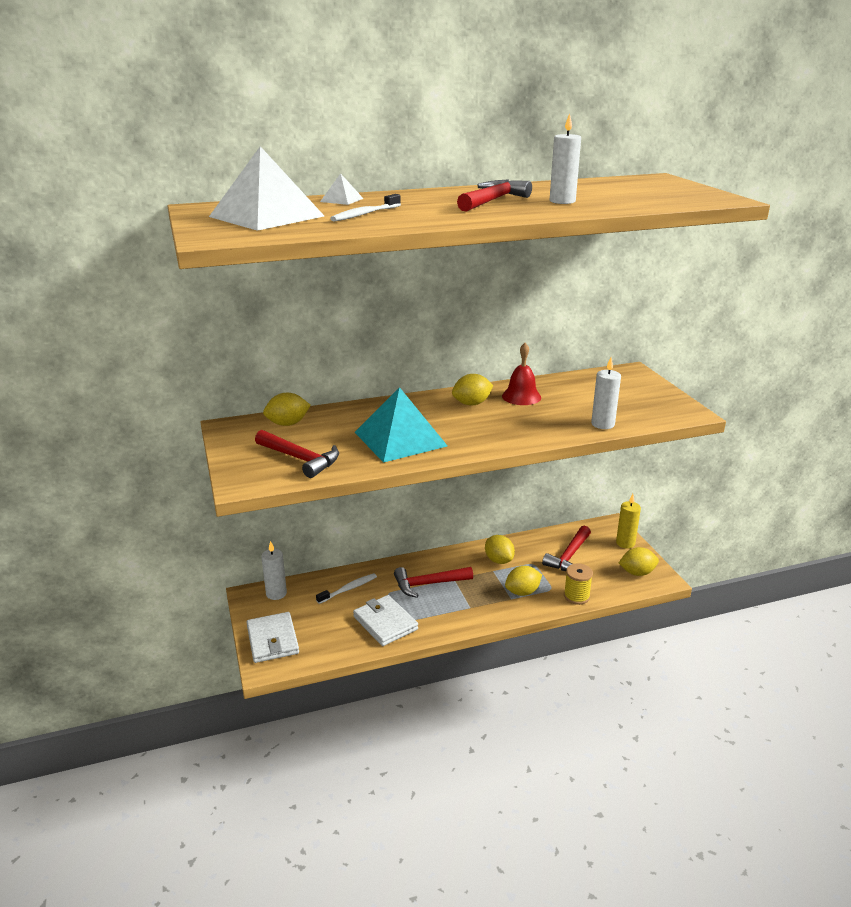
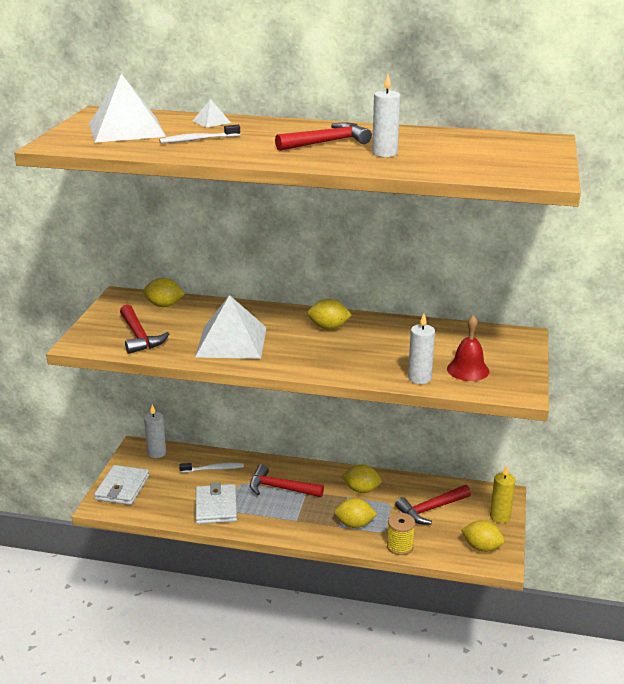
camera: 30 degrees right, 0 degrees up
turquoise pyramid [355,387,447,463] -> white pyramid [195,295,267,359]
yellow lemon [485,535,515,564] -> yellow lemon turned 75 degrees counterclockwise [342,465,382,493]
red bell [502,343,541,405] -> red bell moved to [447,315,489,381]

